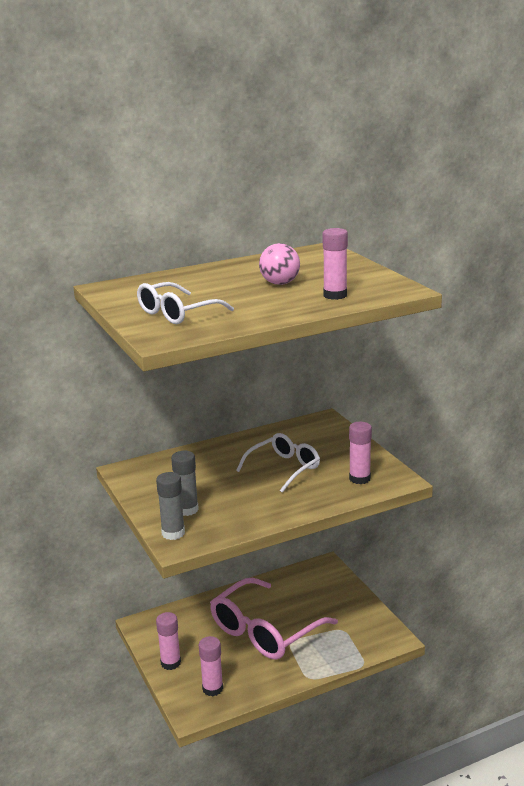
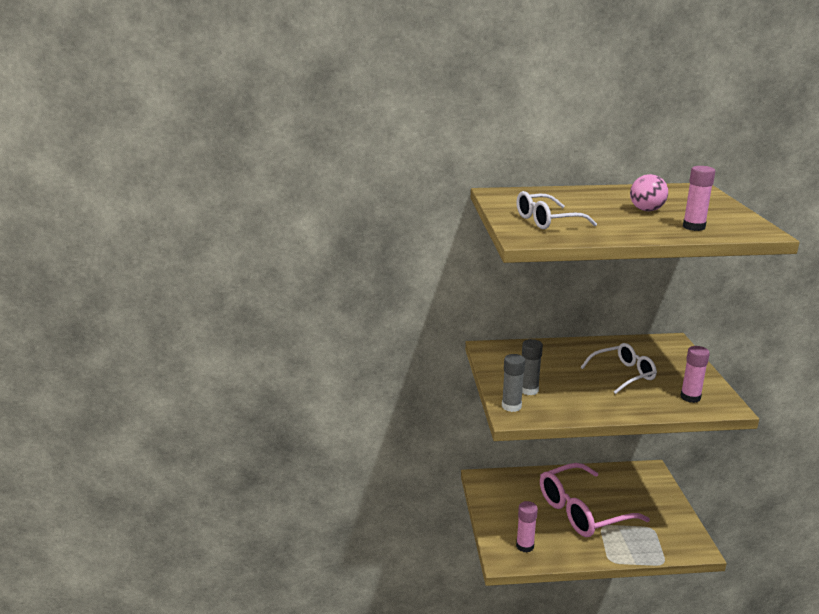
camera: 20 degrees right, 0 degrees up
pink glue stick [156,612,181,670] -> none

